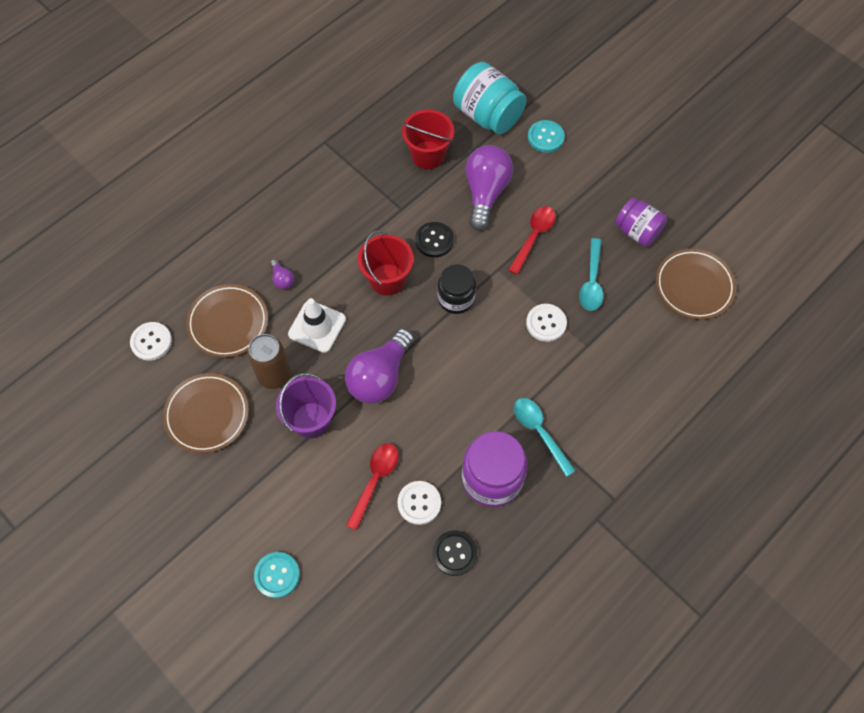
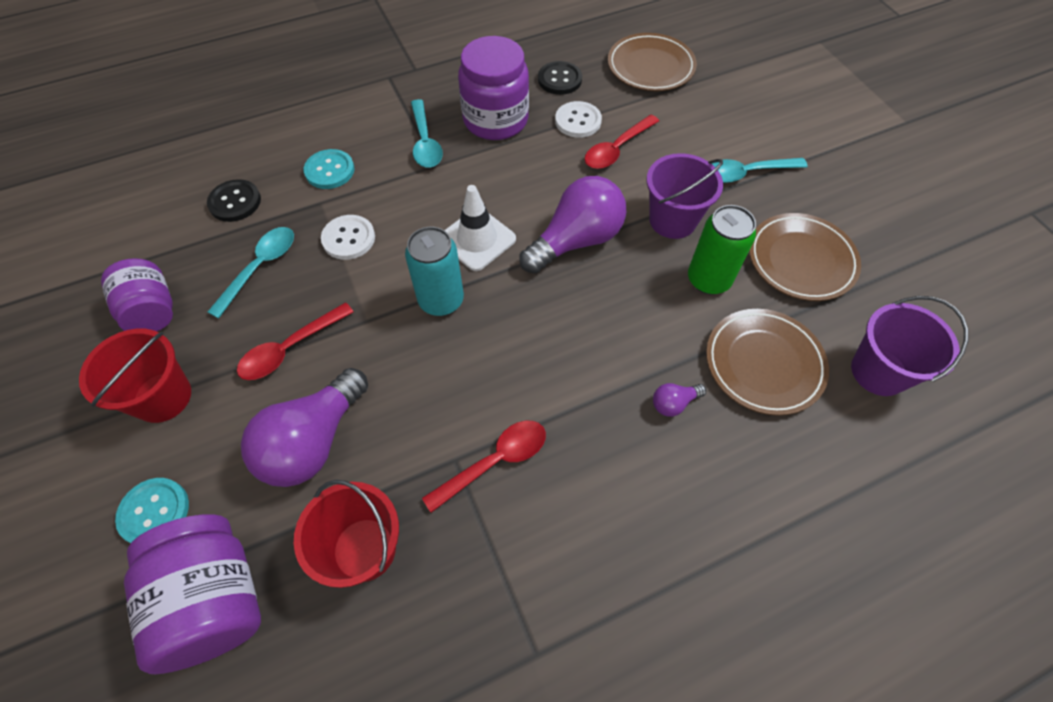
camera: 160 degrees left, 5 degrees down
white button [130,322,172,361] -> purple bucket [851,296,968,396]
brown can [247,334,291,389] -> green can [688,205,756,294]
turquoise button [254,552,300,598] -> turquoise button moved to [304,149,355,189]
purple light bulb [270,259,294,289] -> purple light bulb turned 105 degrees counterclockwise [653,383,706,417]
white traffic cone [288,298,346,353] -> white traffic cone moved to [444,185,516,271]
red bucket [358,230,414,296] -> red bucket moved to [79,329,191,423]
black button [415,222,454,257] -> black button moved to [207,179,261,222]
black jar [437,265,476,314] -> turquoise can [405,227,464,316]
turquoise jar [453,62,527,134] -> purple jar [124,514,261,674]
brown plate [655,249,736,320] -> brown plate moved to [608,33,697,91]
none -> red spoon [422,421,546,513]
none -> turquoise spoon [712,158,808,183]

